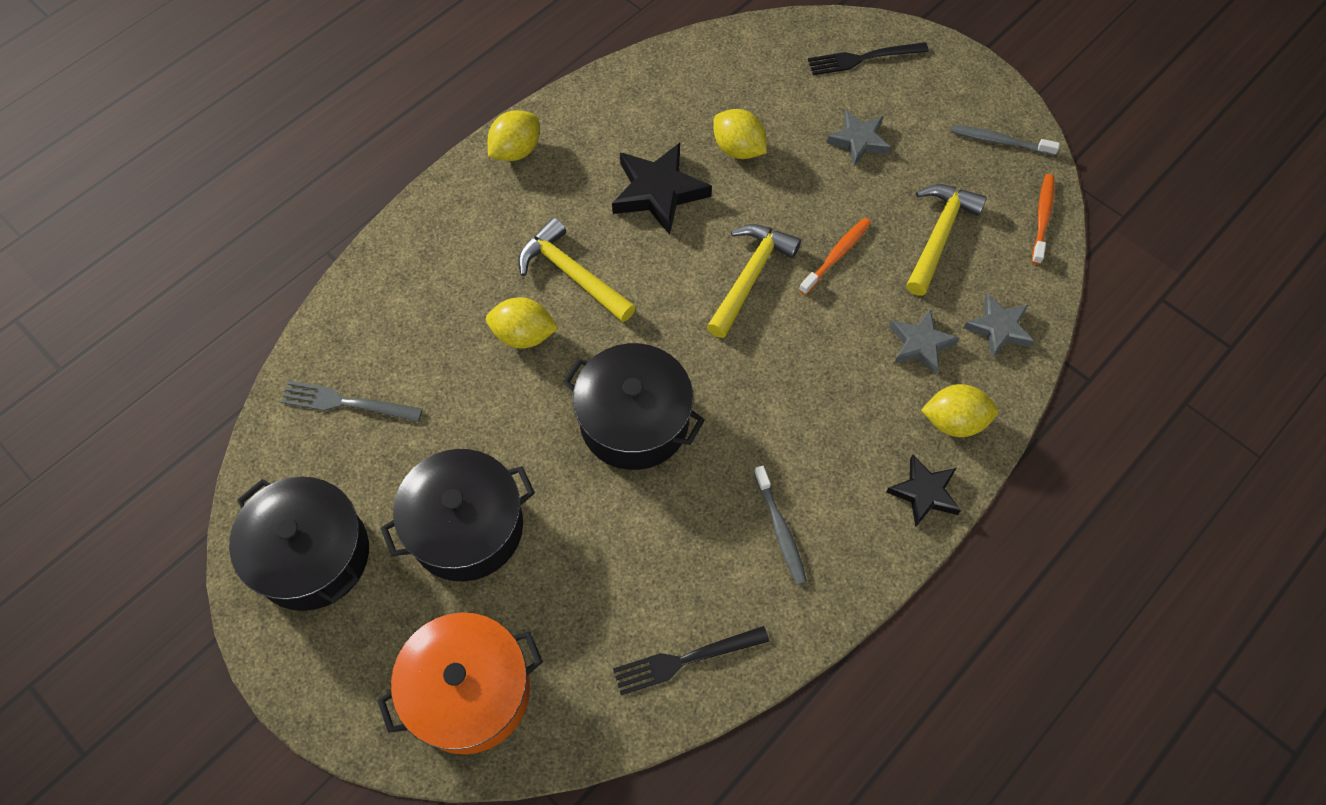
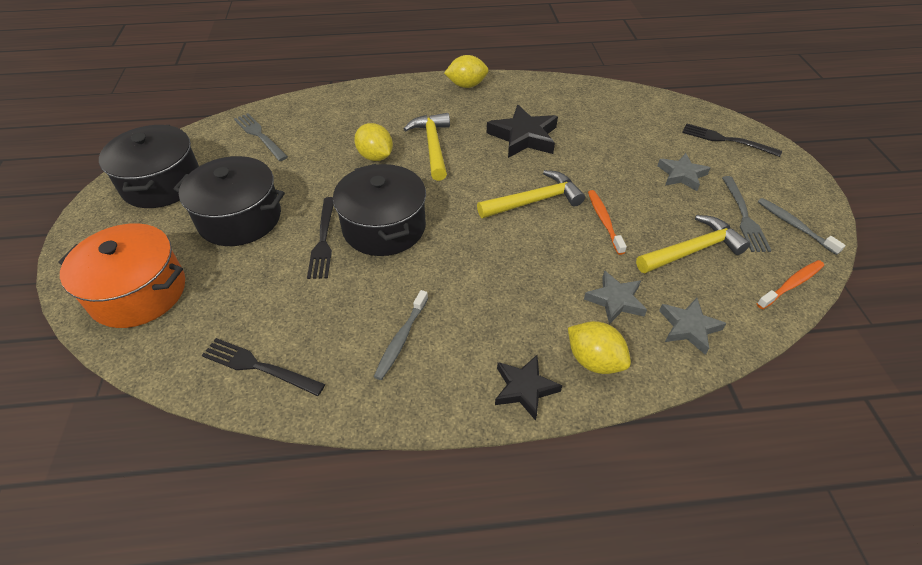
camera: 40 degrees right, 15 degrees down
yellow lemon [713,109,767,159] -> none
orange toothbrush [799,218,871,295] -> orange toothbrush turned 90 degrees counterclockwise [588,190,627,255]
none -> black fork [307,197,334,279]
none -> grey fork [722,176,772,252]

